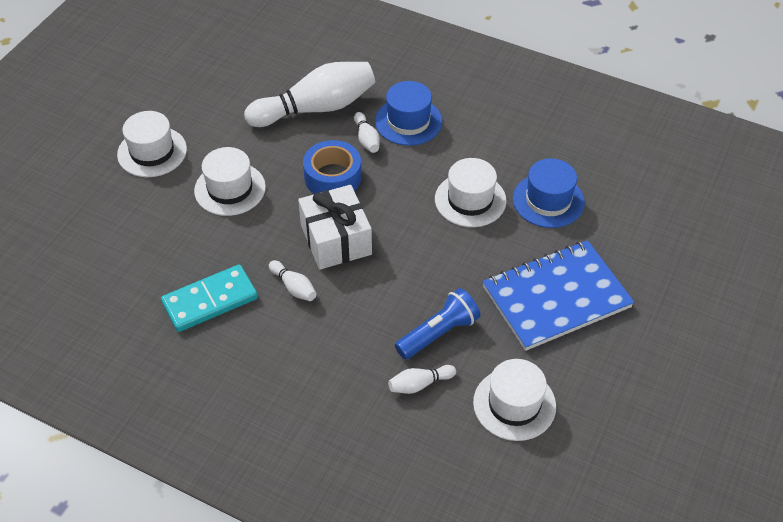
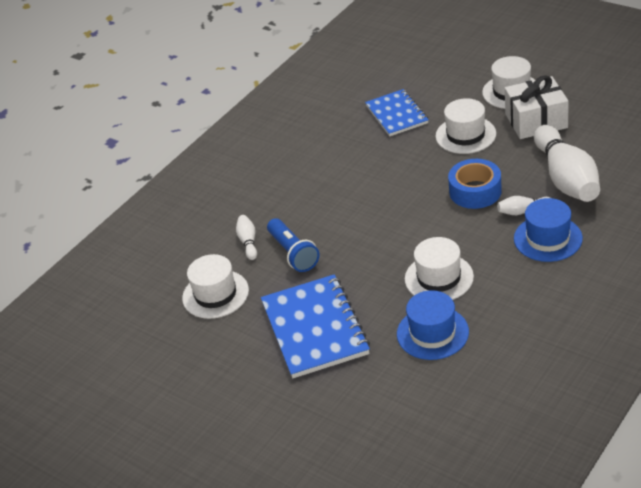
camera: 105 degrees right, 10 degrees down
turquoise domino [161,264,258,332] -> none
white bowling pin [269,260,316,301] -> none
white gift [298,185,372,270] -> white gift moved to [505,75,569,139]
none -> blue notebook [365,89,429,136]

